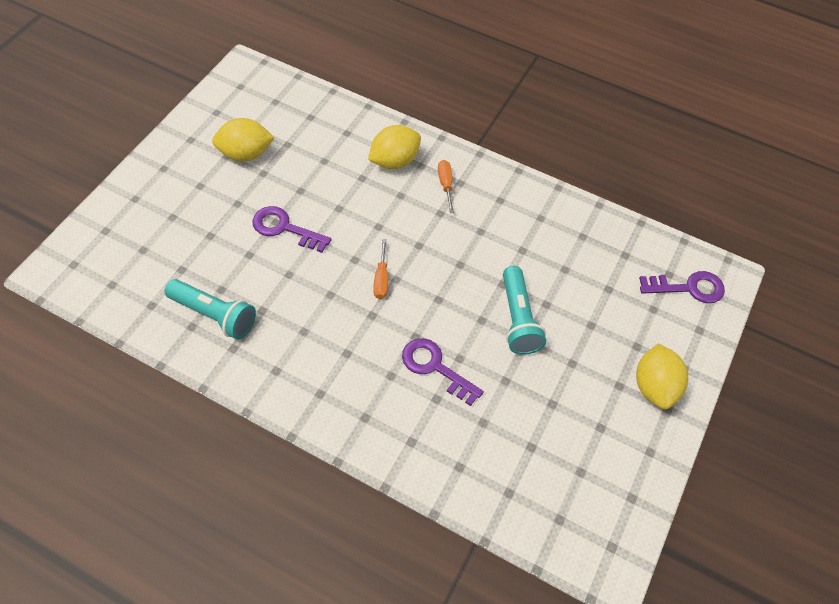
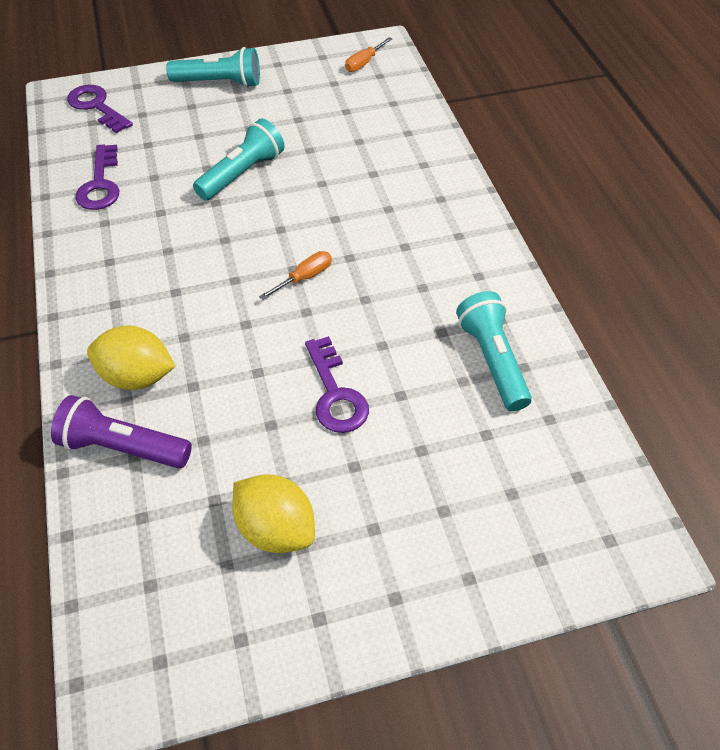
camera: 130 degrees left, 5 degrees down
purple key [402,338,484,406] -> purple key moved to [75,144,119,210]
orange screwdriver [438,160,454,213] -> orange screwdriver moved to [345,37,392,72]
yellow lemon [636,343,688,409] -> turquoise flashlight [166,47,260,88]
none -> purple flashlight [51,395,192,469]

